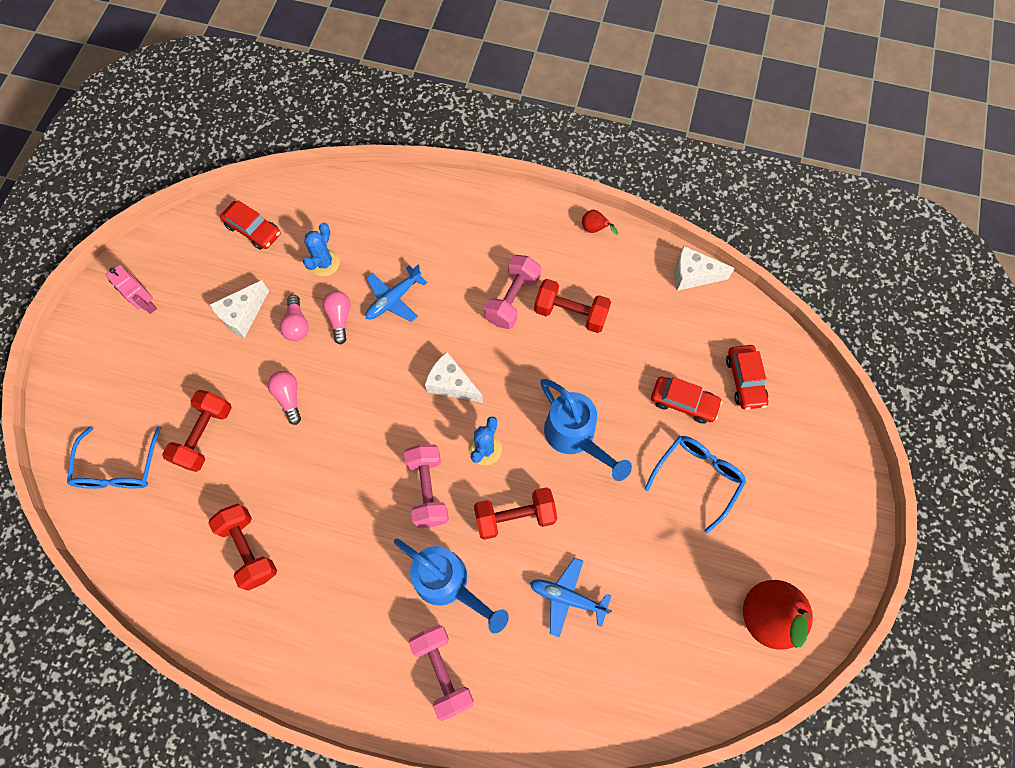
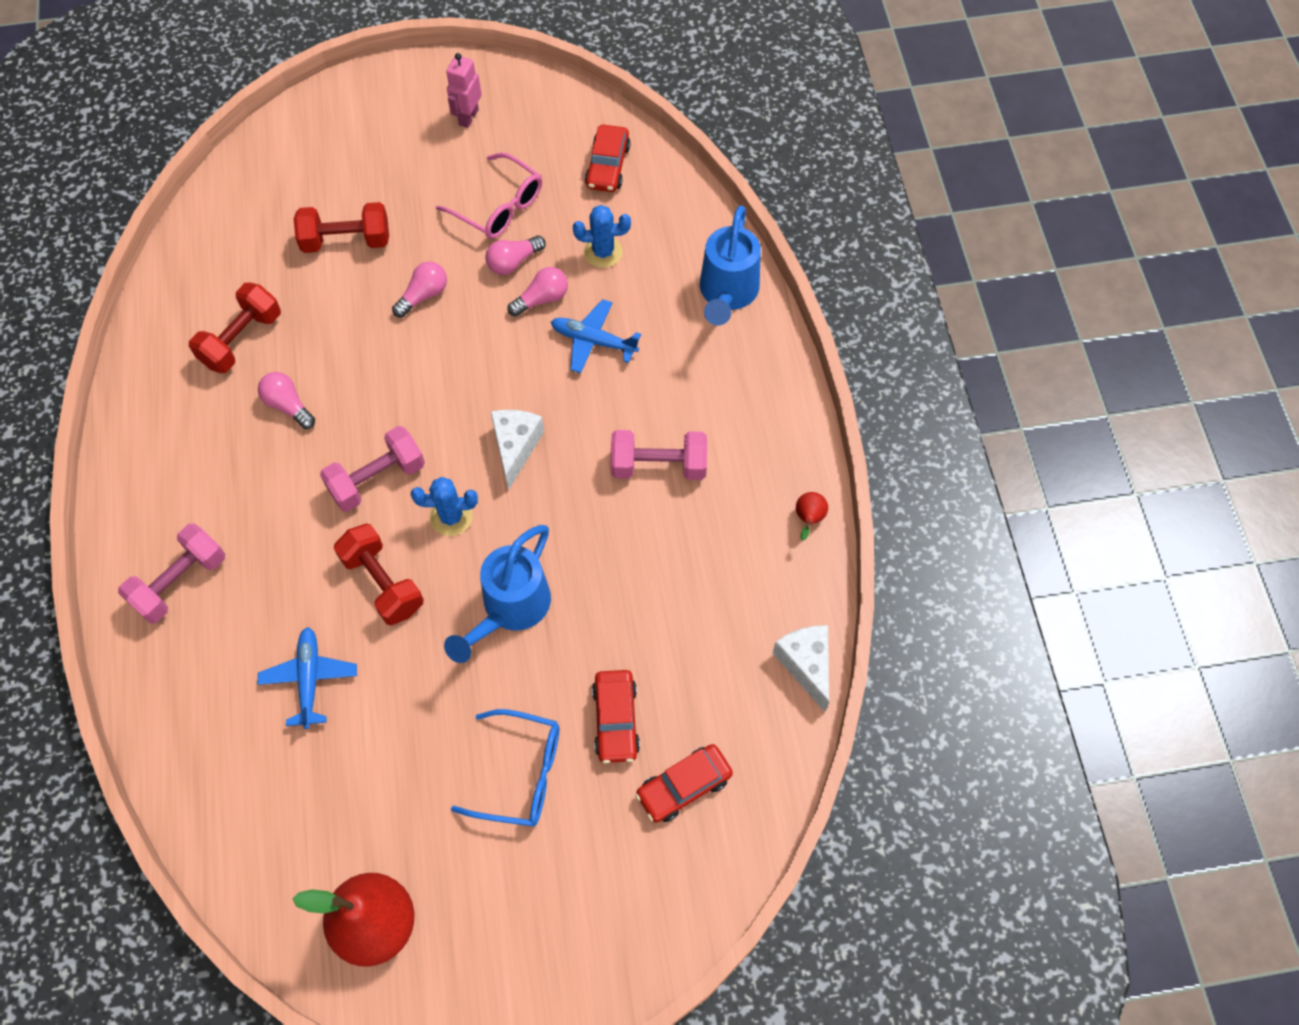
camera: 65 degrees right, 5 degrees down
blue glasses [67,426,161,489] -> none
white cheese [210,280,269,338] -> pink glasses [436,153,542,239]
blue watering can [394,539,509,633] -> blue watering can moved to [700,205,761,326]
red dumbbell [534,279,611,333] -> none
none -> pink light bulb [258,372,315,429]

